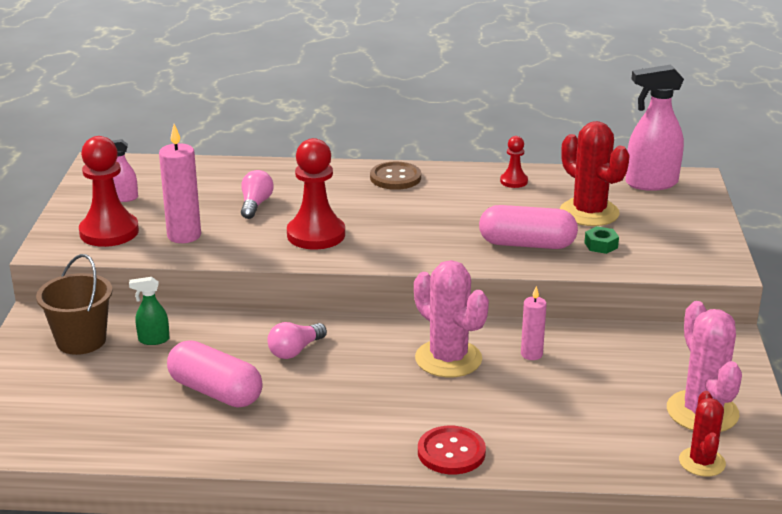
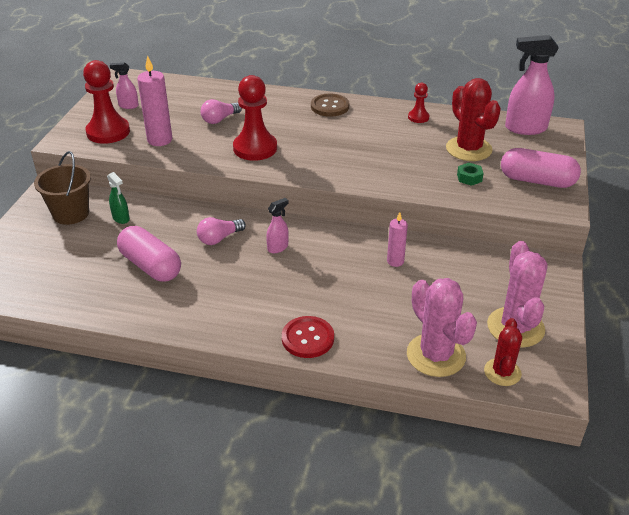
camera: 10 degrees right, 10 degrees up
green spray bottle [129,277,170,345] -> green spray bottle turned 135 degrees counterclockwise [107,172,130,224]
pink light bulb [241,170,274,219] -> pink light bulb turned 150 degrees counterclockwise [200,99,242,124]
pink cactus [414,260,489,378] -> pink cactus moved to [407,278,477,377]
pink capsule [479,205,578,249] -> pink capsule moved to [501,148,581,188]
none -> pink spray bottle [266,198,289,253]

